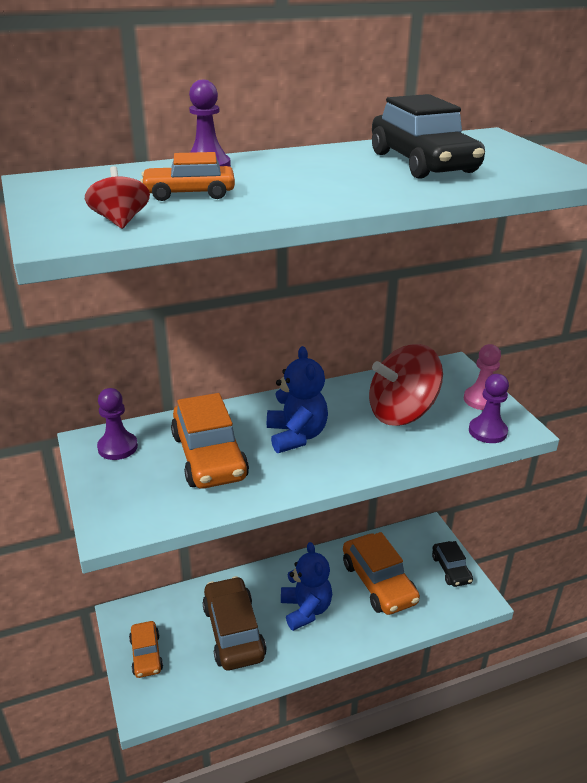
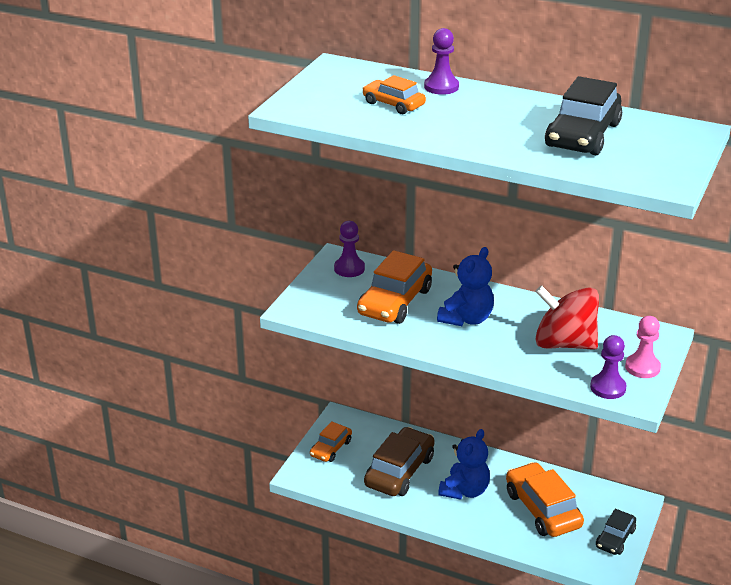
camera: 45 degrees right, 0 degrees up
red spinning top [85,166,150,229] -> none
orange car [343,532,420,615] -> orange car turned 135 degrees clockwise [506,462,584,537]

